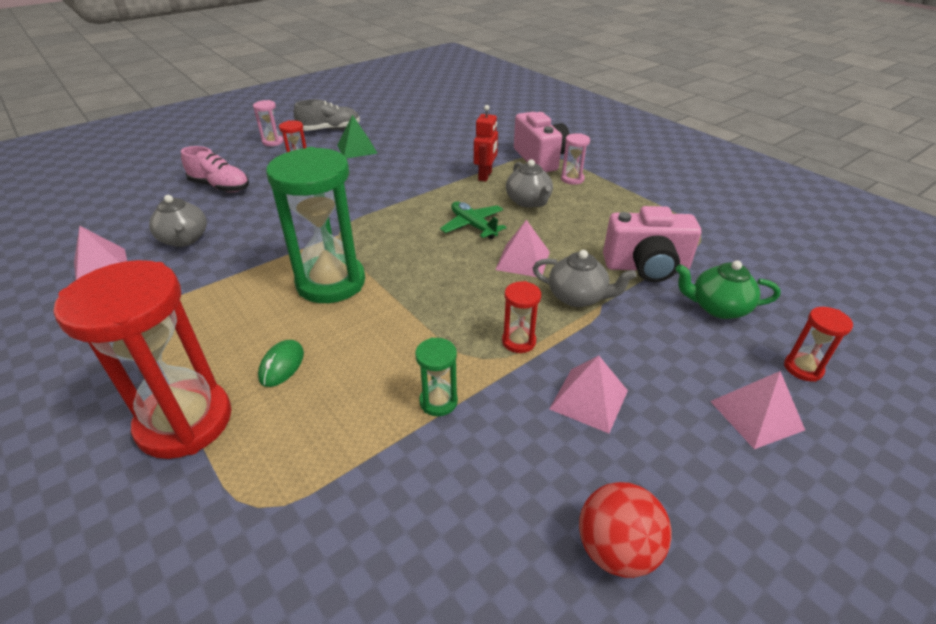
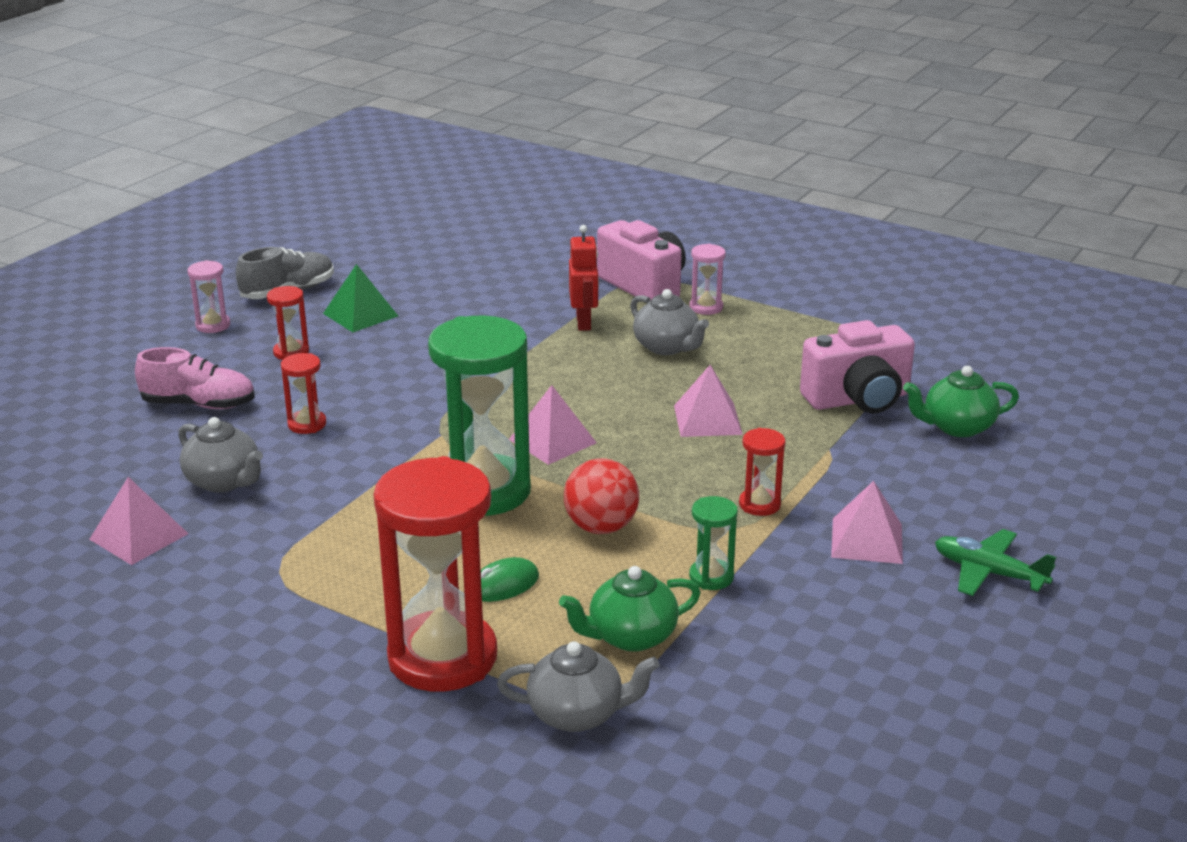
camera: 20 degrees left, 10 degrees down
green mouse [258,340,304,387] -> green mouse turned 60 degrees clockwise [481,557,539,602]
green plane [440,201,506,239] -> green plane moved to [935,529,1056,596]
grey teapot [533,250,637,307] -> grey teapot moved to [497,641,660,732]
red ball [579,482,672,578] -> red ball moved to [564,458,639,534]
pink pyramid [710,371,805,449] -> pink pyramid moved to [509,385,597,465]
red hourglass [784,307,853,382] -> red hourglass moved to [281,353,326,434]
none -> green teapot [559,566,701,652]

